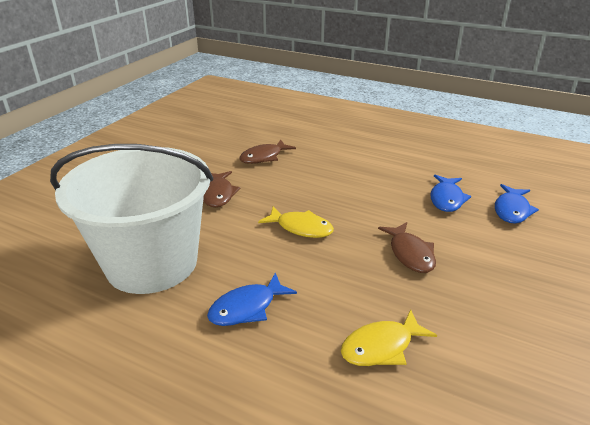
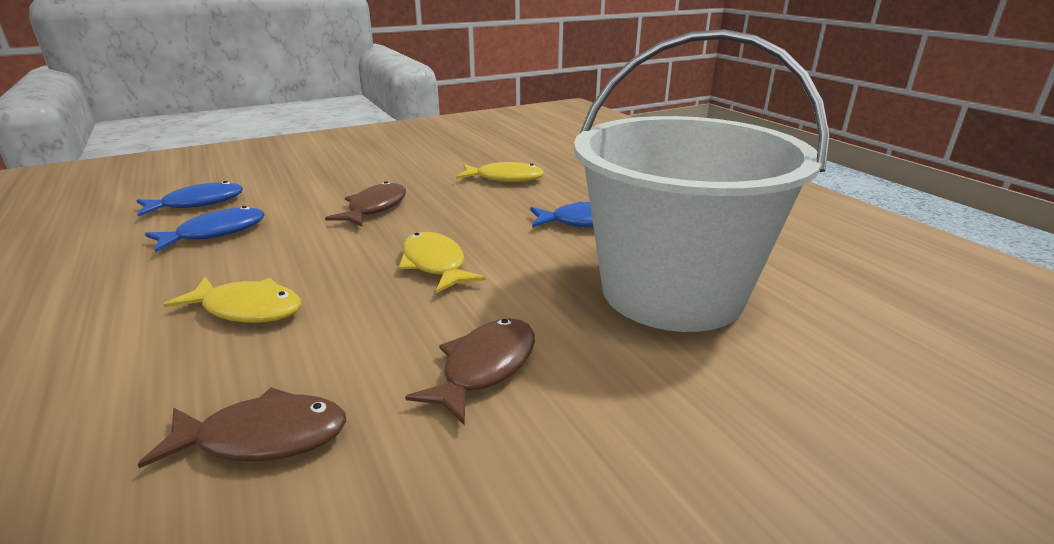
camera: 145 degrees left, 5 degrees down
none -> yellow fish [163,277,302,323]

